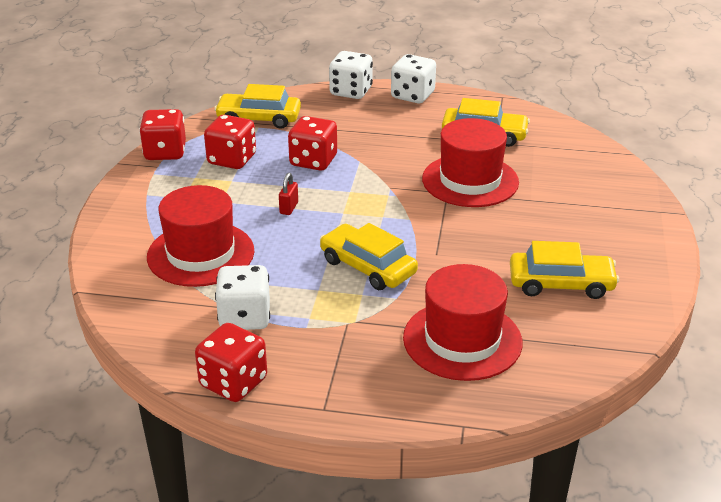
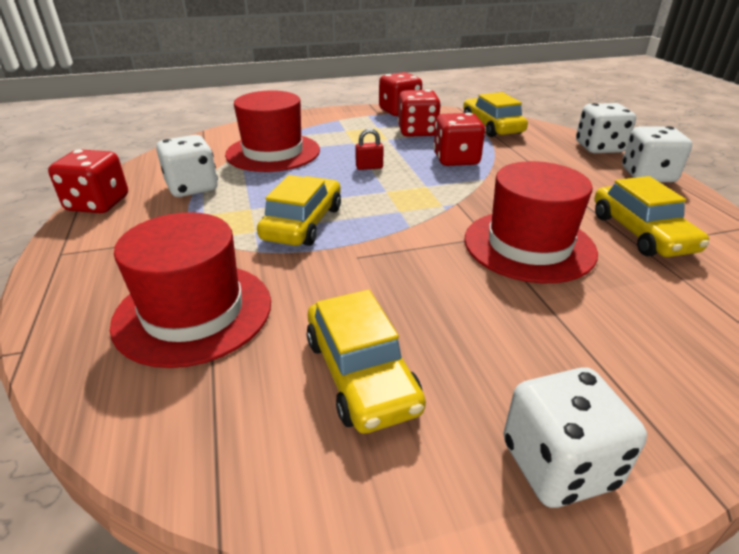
camera: 65 degrees right, 0 degrees up
none -> white dice [503,367,647,508]

